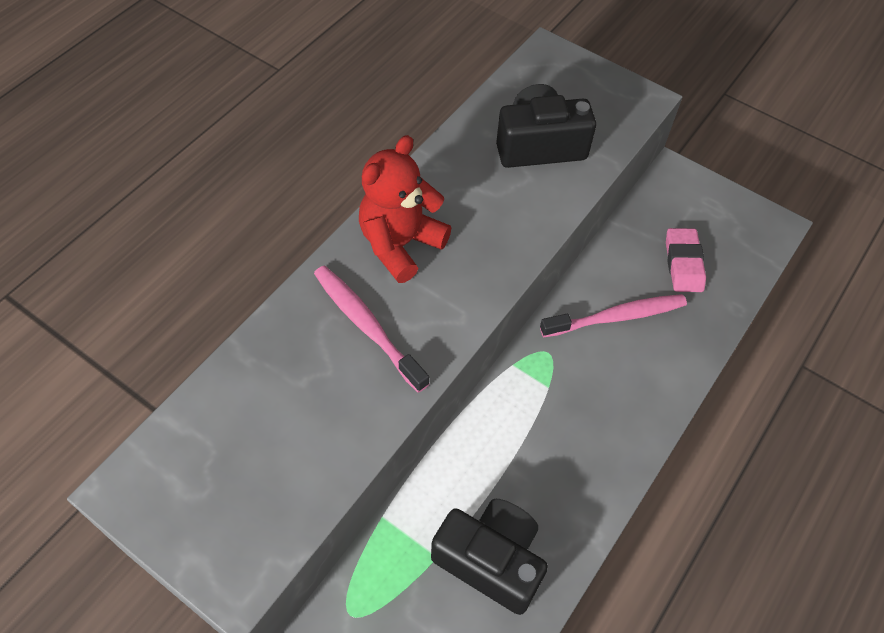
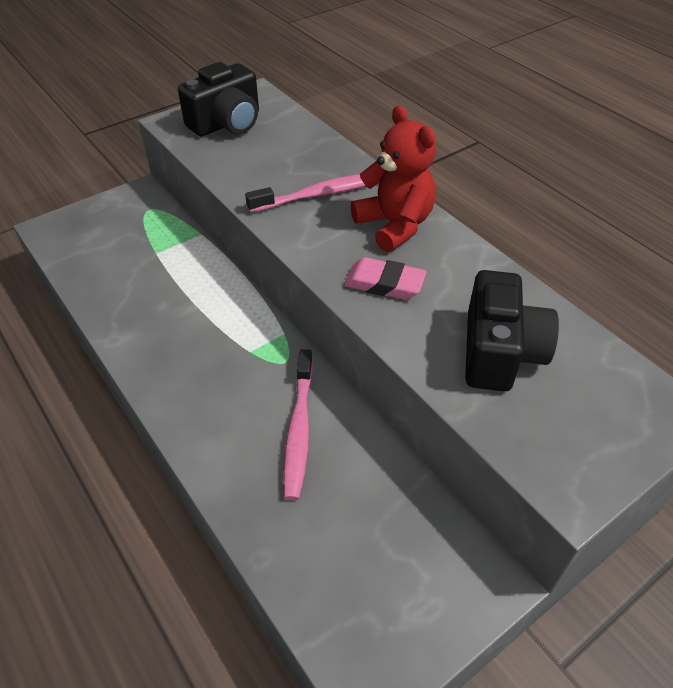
camera: 110 degrees right, 10 degrees down
black camera [431,499,548,615] -> black camera moved to [178,62,259,137]
pink eraser [666,228,706,292] -> pink eraser moved to [344,257,427,300]

